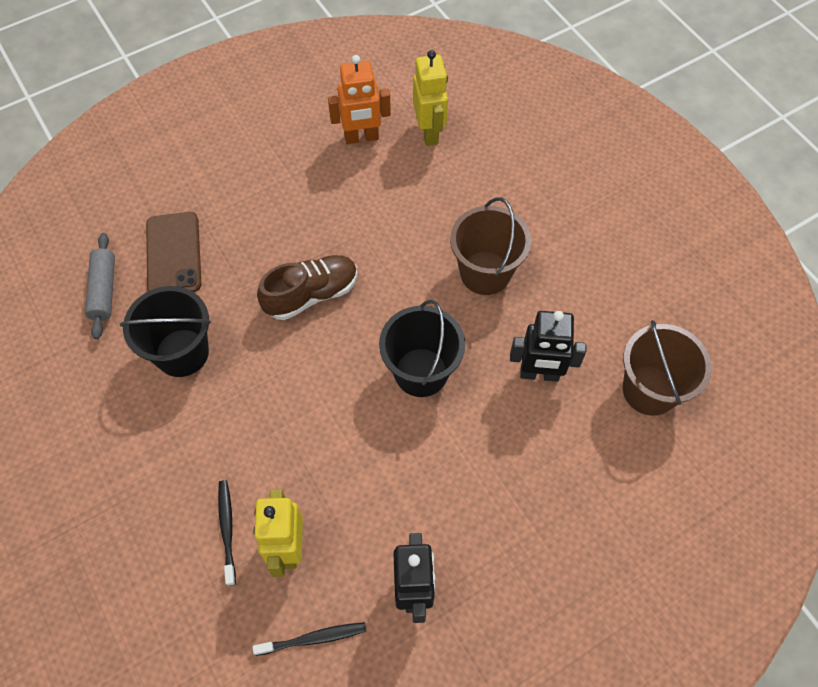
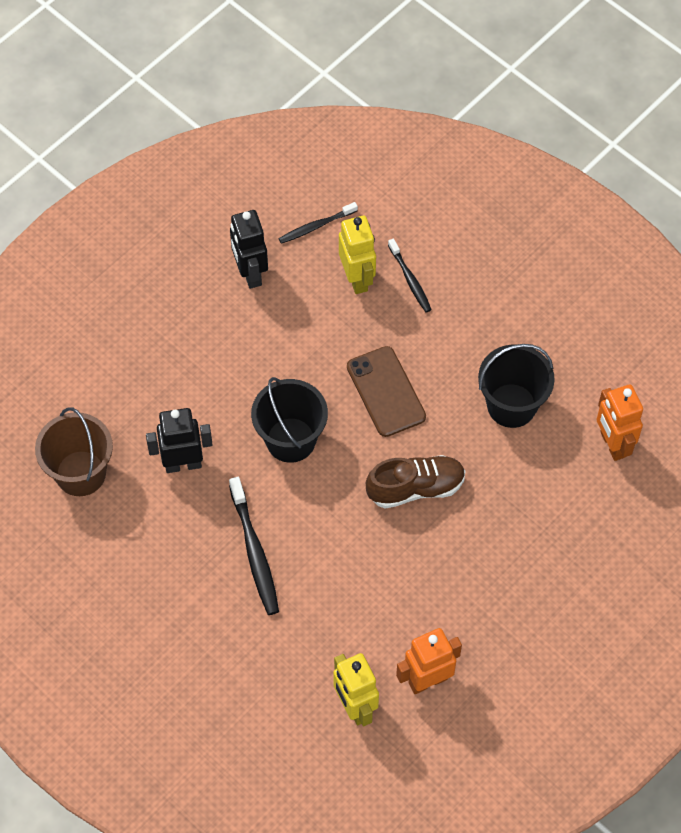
camera: 165 degrees right, 0 degrees up
grey rolling pin [85,233,115,339] -> orange robot [597,384,643,461]
brown phone [146,212,201,292] -> brown phone moved to [347,346,426,437]
brown shoe [257,255,358,320] -> brown shoe turned 150 degrees counterclockwise [366,455,465,509]
brown bucket [450,198,531,295] -> black toothbrush [229,477,279,615]

